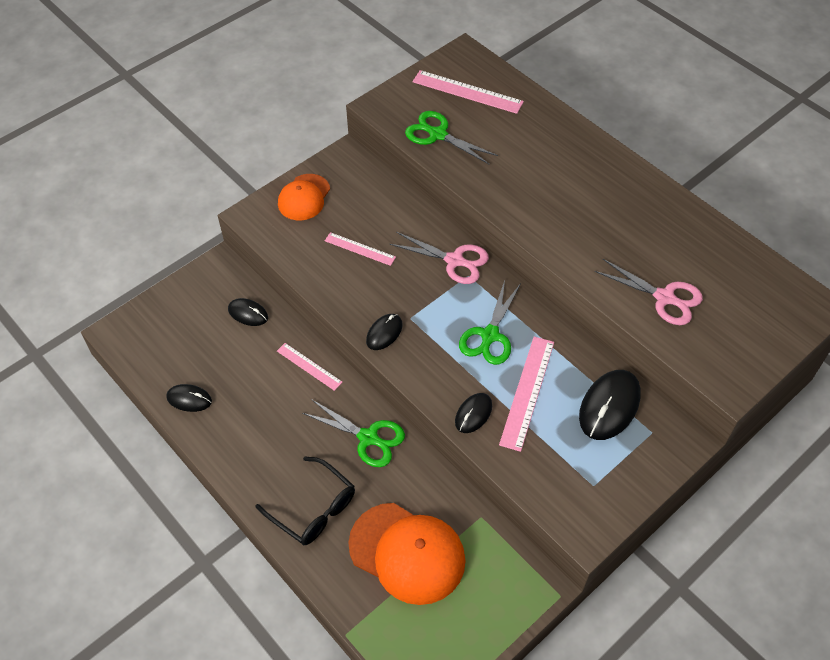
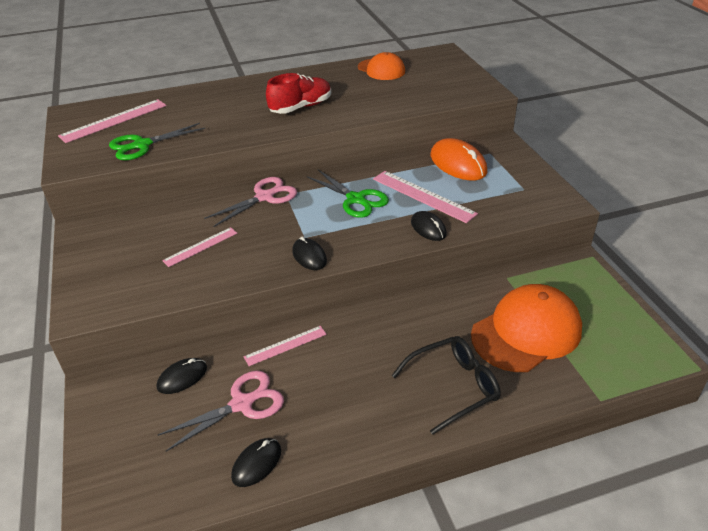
camera: 65 degrees left, 15 degrees down
orange cap [278,174,330,220] -> orange cap moved to [358,52,405,80]
green scissors [302,399,405,467] -> none
black mouse [579,370,641,440] -> orange mouse [431,138,488,180]
pink scissors [595,259,703,325] -> pink scissors moved to [158,371,284,451]
none -> red shoe [266,73,331,114]

